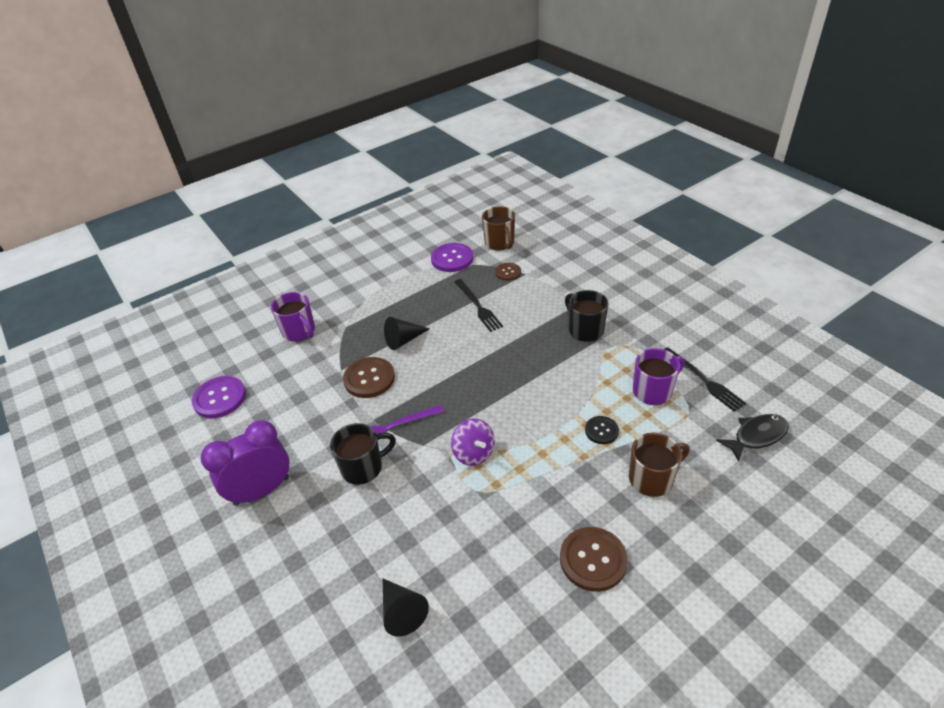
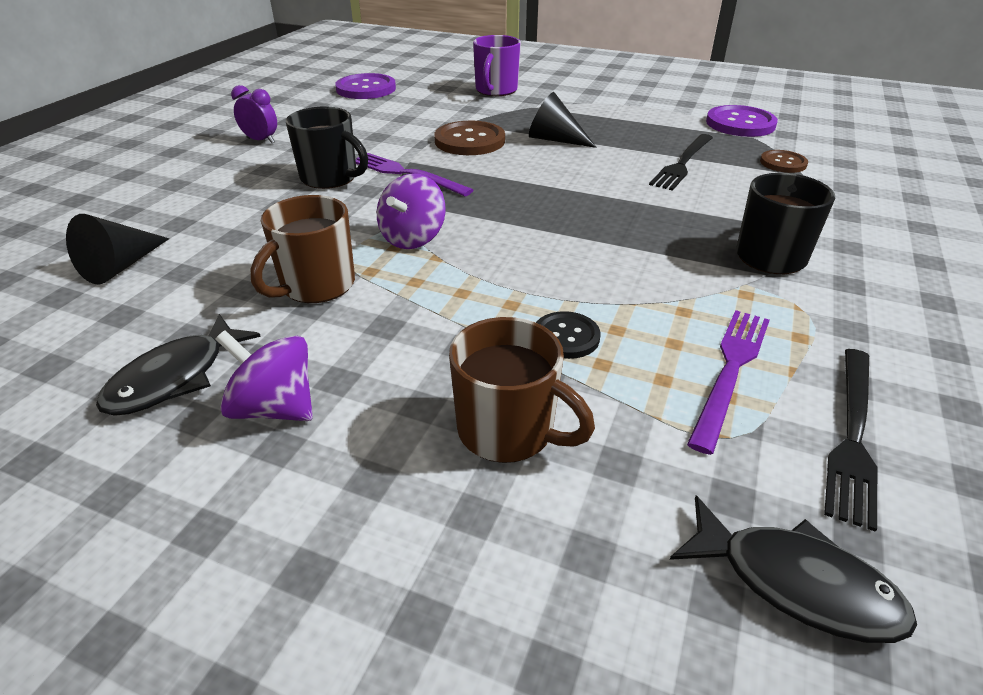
camera: 55 degrees right, 5 degrees down
purple clock [201,420,289,506] -> purple clock [231,85,277,143], size x0.49
brown mug [482,207,515,251] -> brown mug moved to [251,195,355,303]
brown button [560,527,628,592] -> purple spinning top [215,330,313,421]
purple mug [633,348,685,405] -> purple fork [687,310,770,455]
none -> black fish [96,314,261,416]

